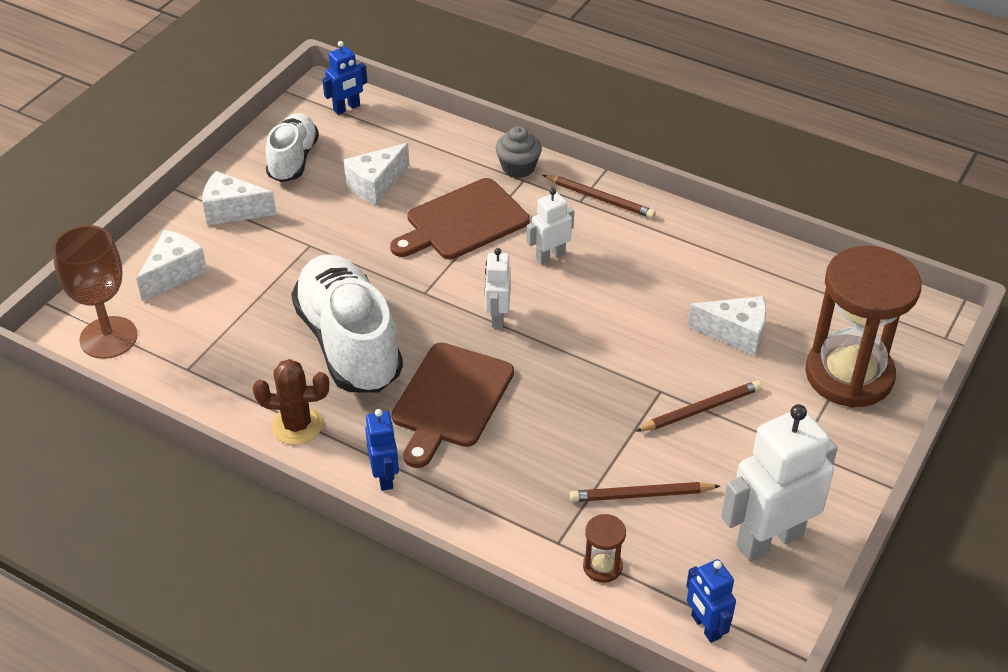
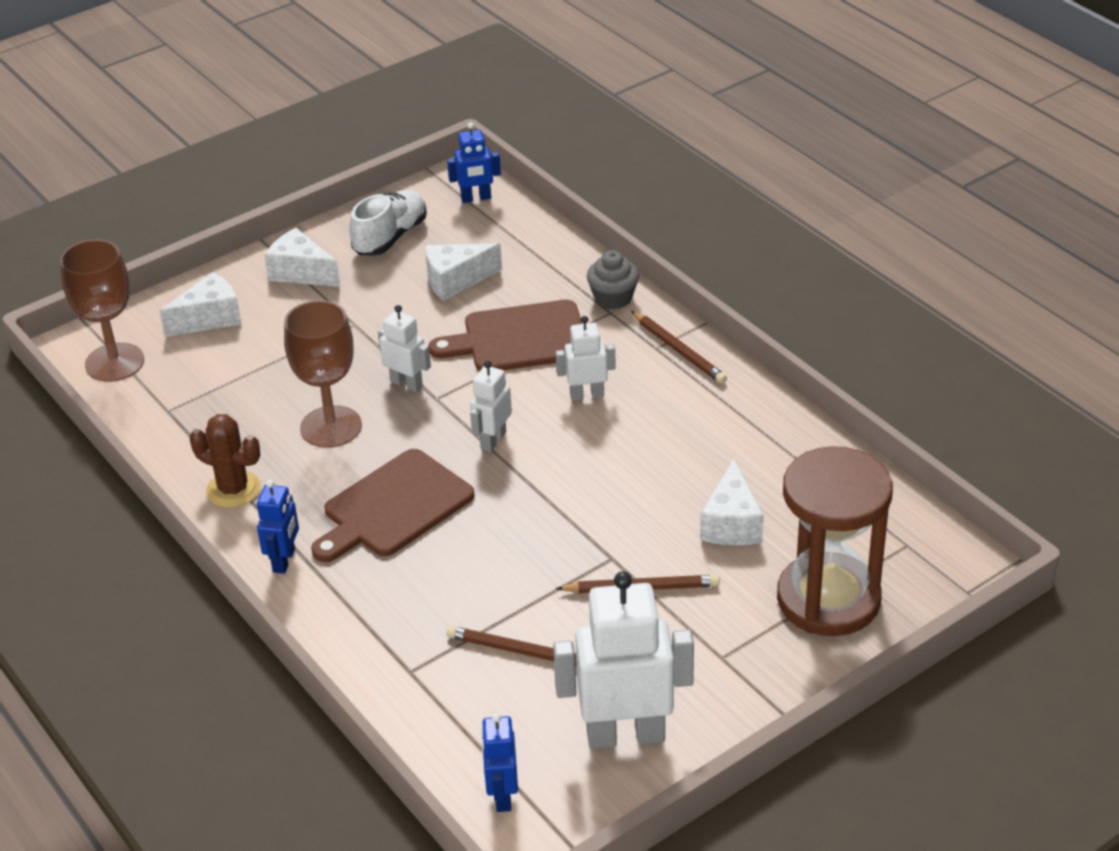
camera: 25 degrees right, 5 degrees down
white shoe [291,254,403,392] -> brown goblet [284,300,362,448]
brown hourglass [583,514,626,583] -> none
white cheese [687,296,767,356] -> white cheese turned 60 degrees clockwise [700,459,764,545]
none -> white robot [378,305,431,392]

